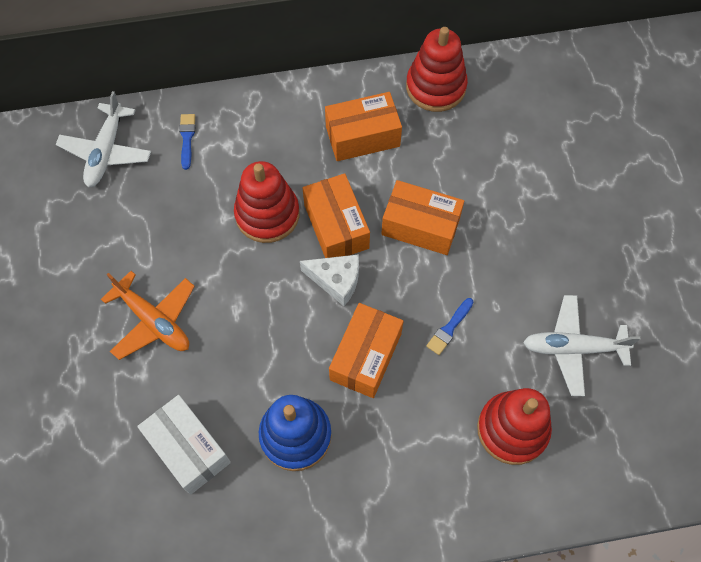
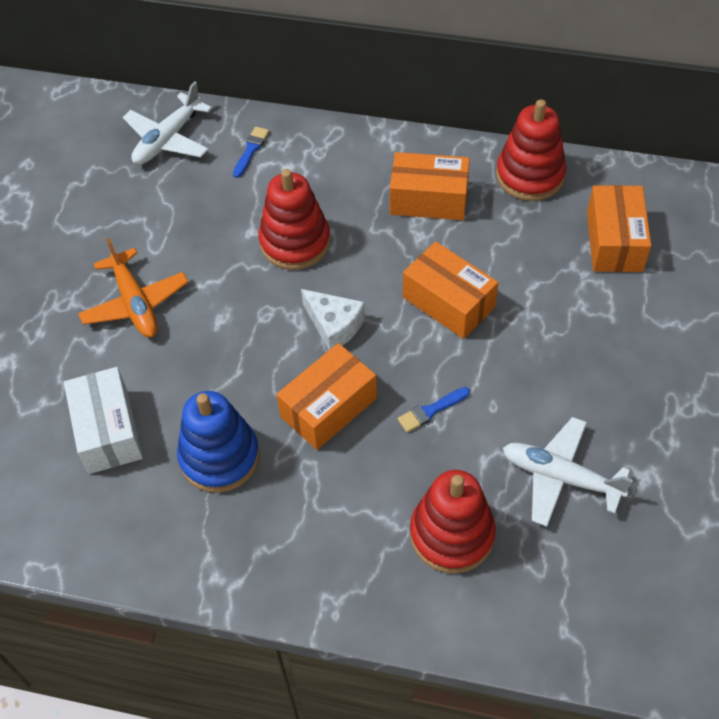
camera: 25 degrees right, 10 degrees down
orange box [303,173,370,258] -> orange box moved to [587,185,651,272]

